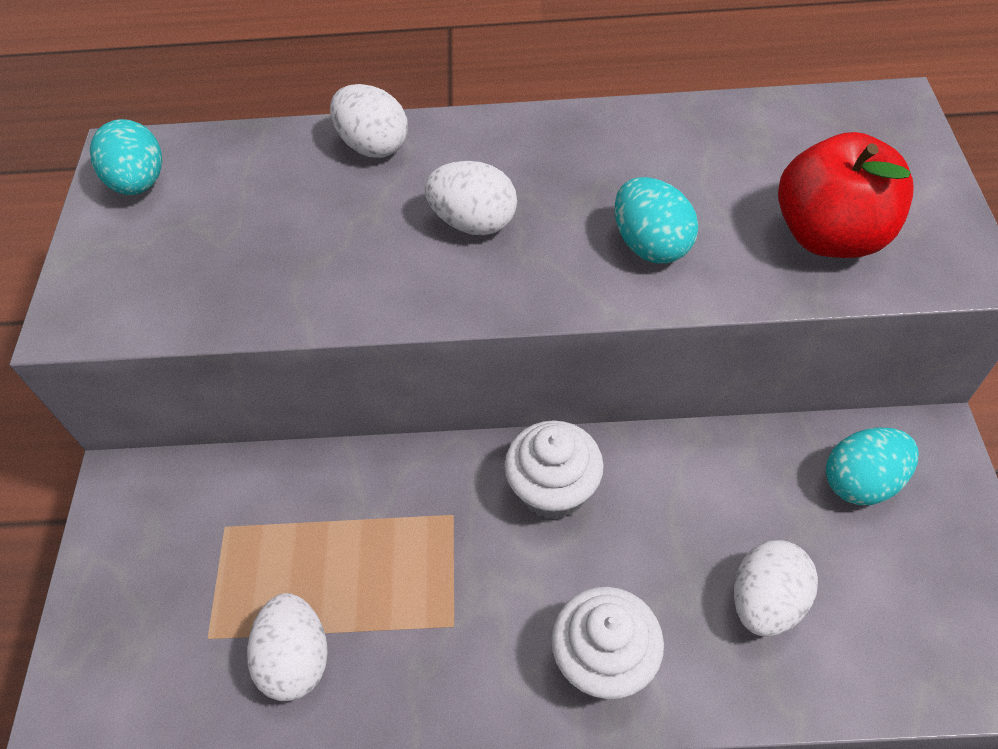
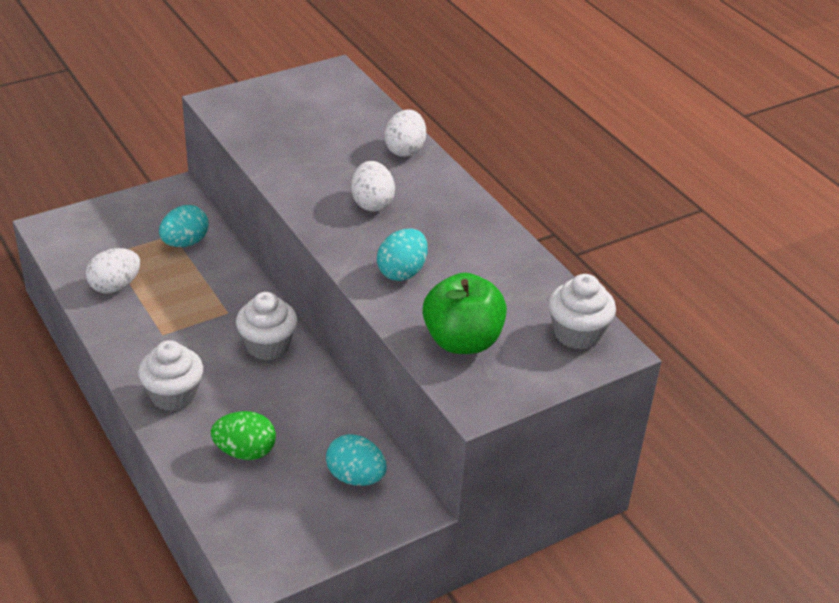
camera: 55 degrees right, 15 degrees down
turquoise egg [90,119,162,195] -> turquoise egg moved to [159,205,208,247]
white egg [734,540,818,637] -> green egg [211,411,276,460]
red apple [778,132,914,258] -> green apple [423,273,507,354]
none -> white cupcake [548,274,616,350]

